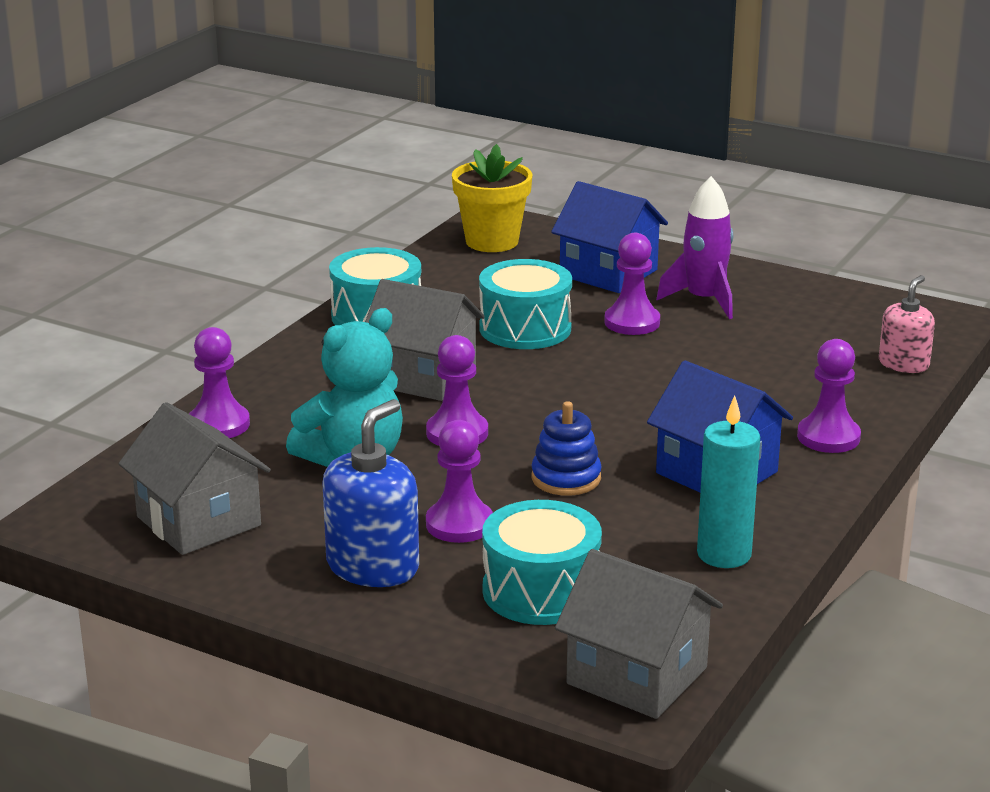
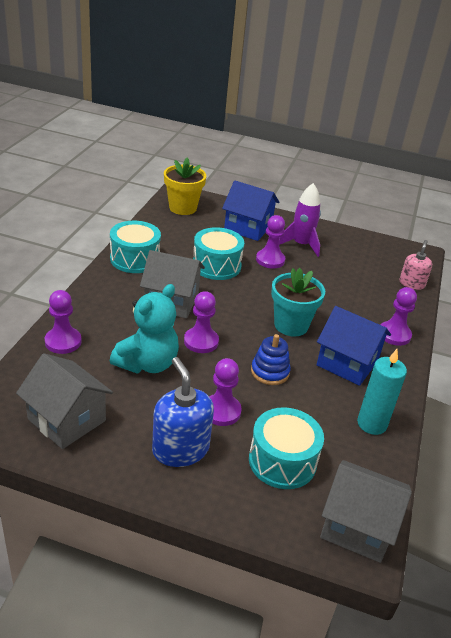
camera: 15 degrees left, 10 degrees up
blue soap dispenser [322,399,419,587] -> blue soap dispenser turned 45 degrees counterclockwise [152,357,214,467]
none -> turquoise flower pot [271,268,325,336]

